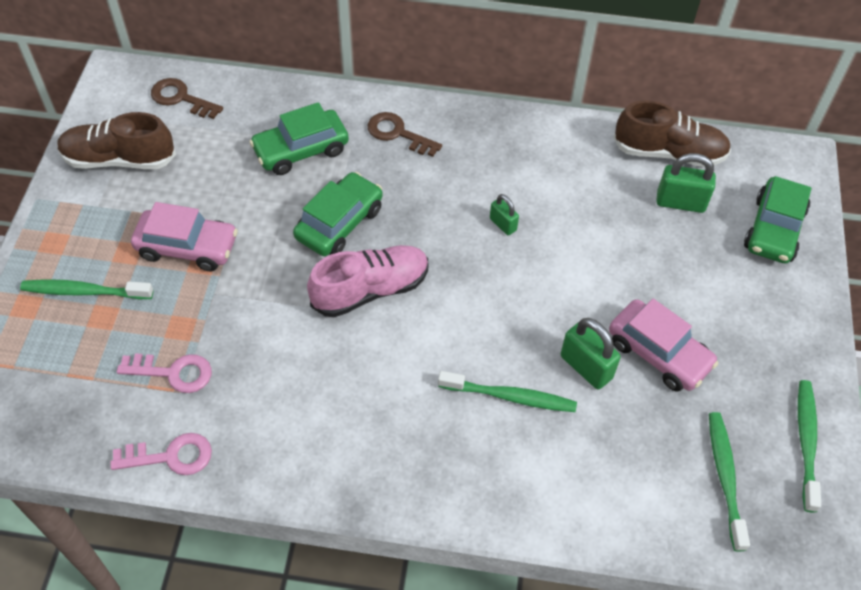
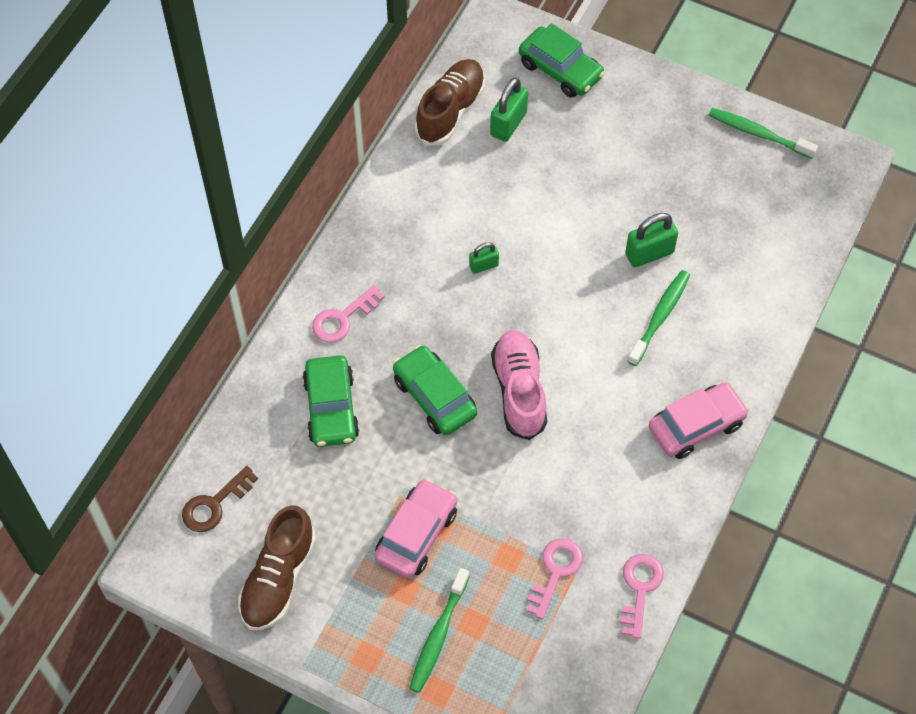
camera: 70 degrees left, 5 degrees up
brown key [368,112,442,157] -> pink key [312,285,385,343]
pink car [609,299,719,391] -> pink car moved to [649,382,749,459]
green toothbrush [709,412,750,551] -> none

